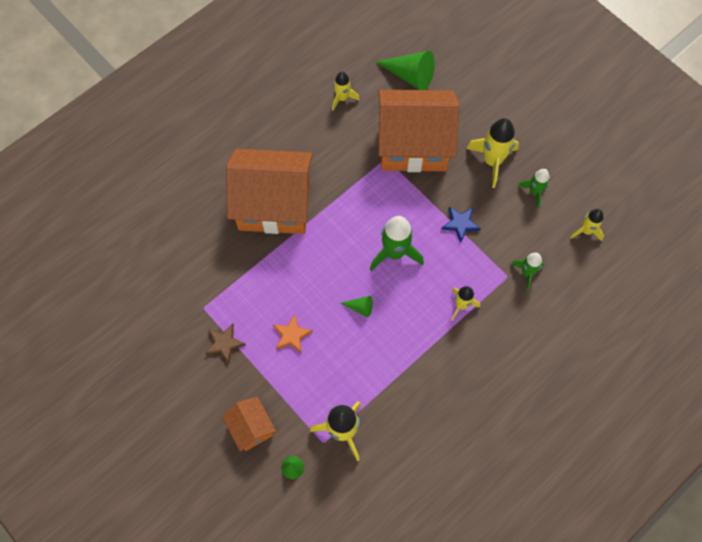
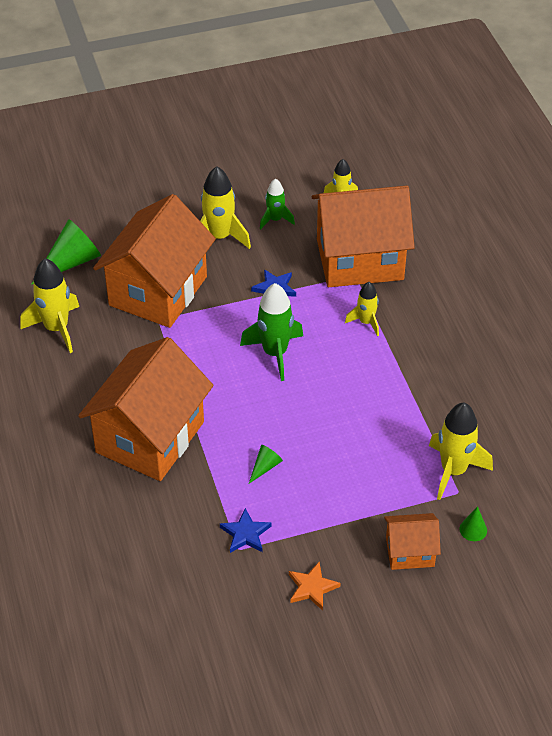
camera: 65 degrees left, 20 degrees down
brown star [205,324,246,363] -> none
orange star [273,314,313,353] -> orange star moved to [289,562,341,611]
yellow rocket [332,72,359,110] -> yellow rocket [20,258,79,353], size x1.68
green cone [340,296,373,317] -> green cone moved to [249,445,283,484]
green rocket [511,253,544,291] -> orange house [312,186,415,287]
none -> blue star [220,508,272,553]

